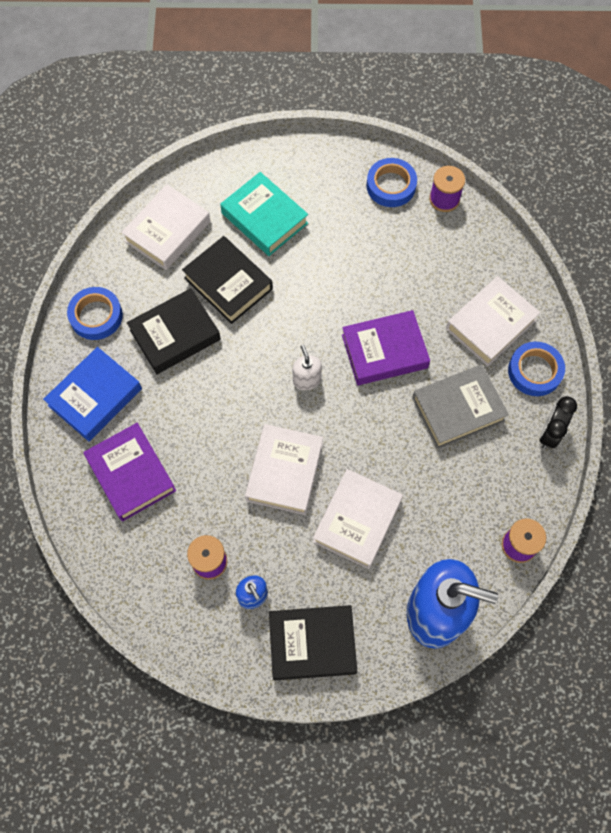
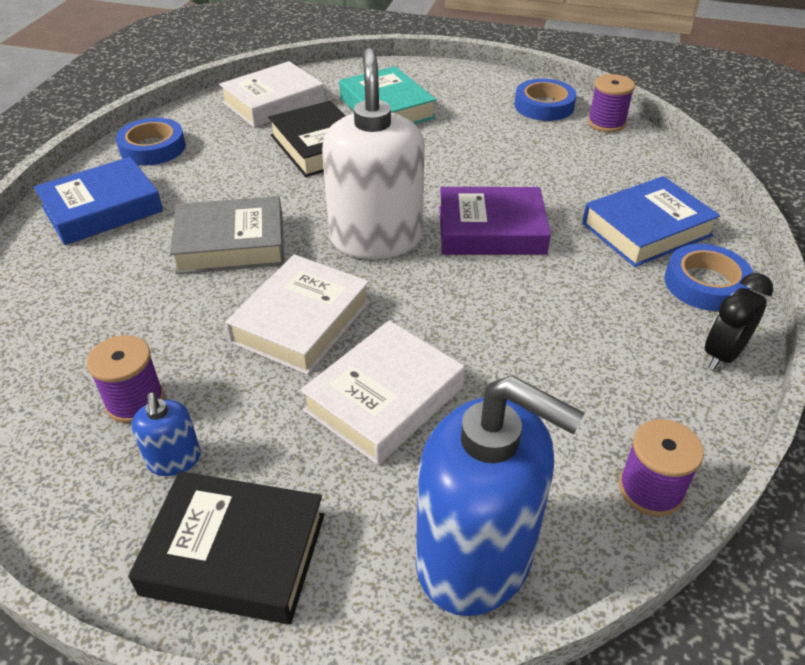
camera: 15 degrees right, 25 degrees down
purple book [83,423,176,521] -> none
black book [127,288,221,374] -> none
white soap dispenser [293,345,322,390] -> white soap dispenser [322,48,425,259], size x2.31
grey book [412,364,509,449] -> grey book moved to [170,196,284,274]
white book [446,276,540,366] -> blue book [582,176,720,267]

